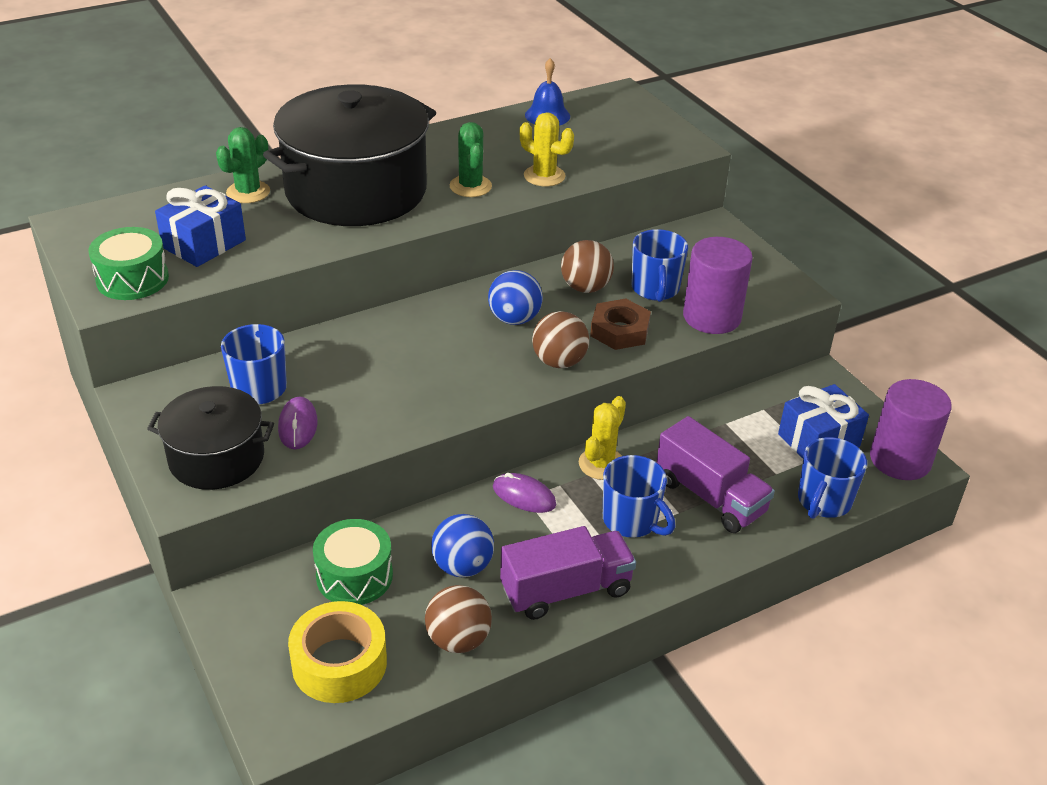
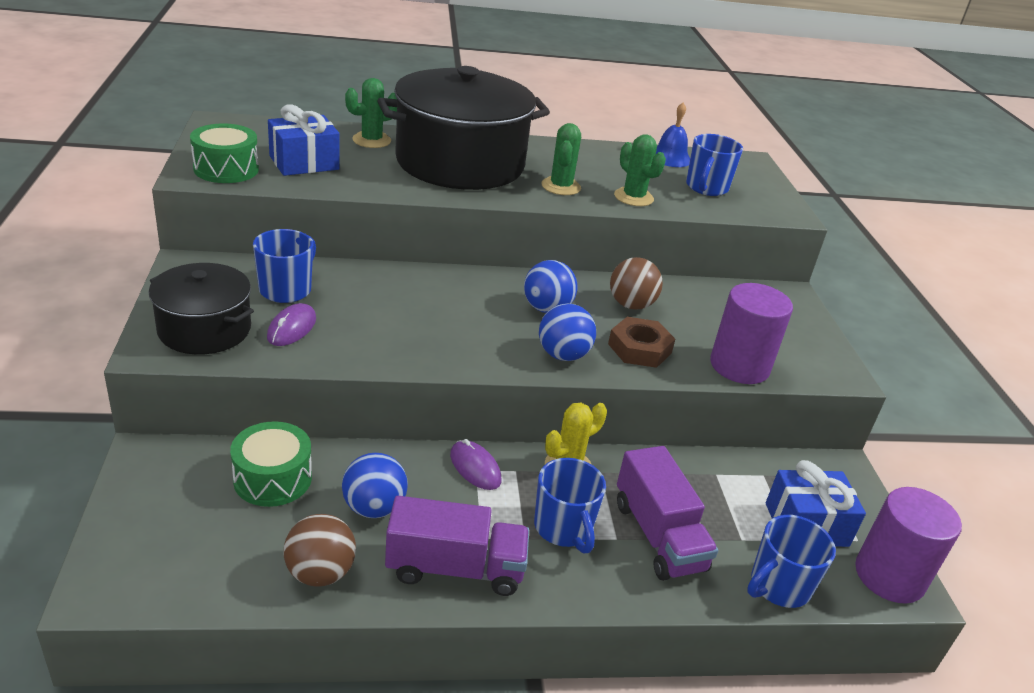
camera: 20 degrees right, 5 degrees down
yellow tape [288,601,387,703] -> none
yellow cactus [520,112,574,186] -> green cactus [614,134,666,206]
brown ball [532,311,589,368] -> blue ball [539,304,596,361]
blue mug [631,229,688,302] -> blue mug moved to [686,134,743,196]

